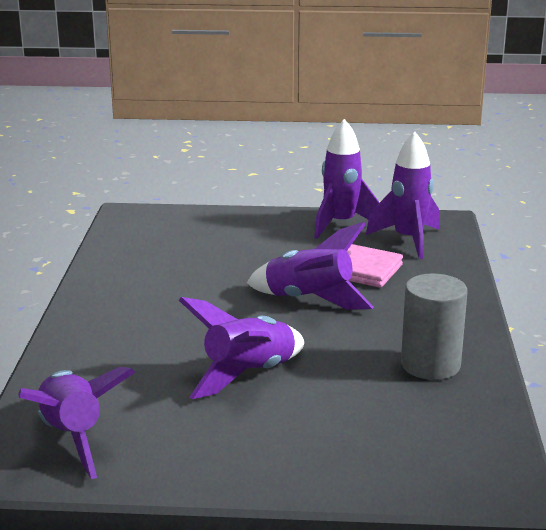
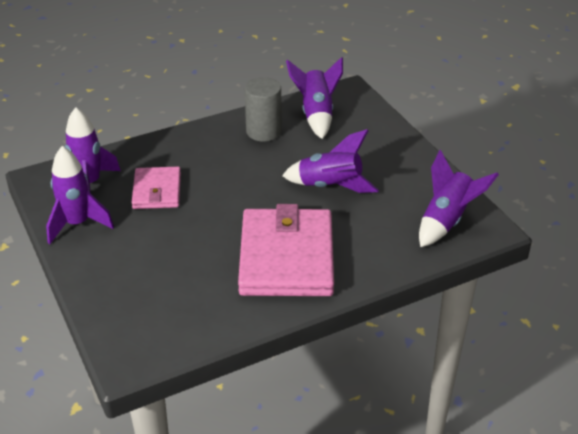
camera: 120 degrees left, 15 degrees up
purple rocket [247,222,374,310] -> purple rocket moved to [286,57,343,139]
none -> pink wallet [238,204,334,296]

